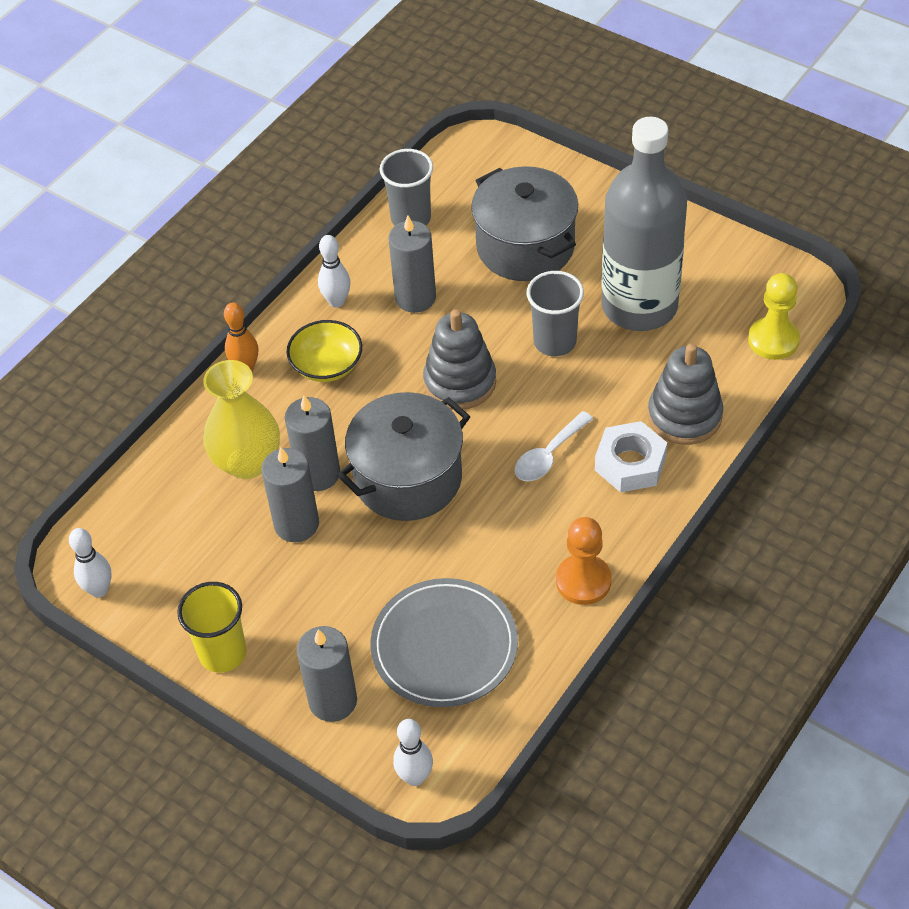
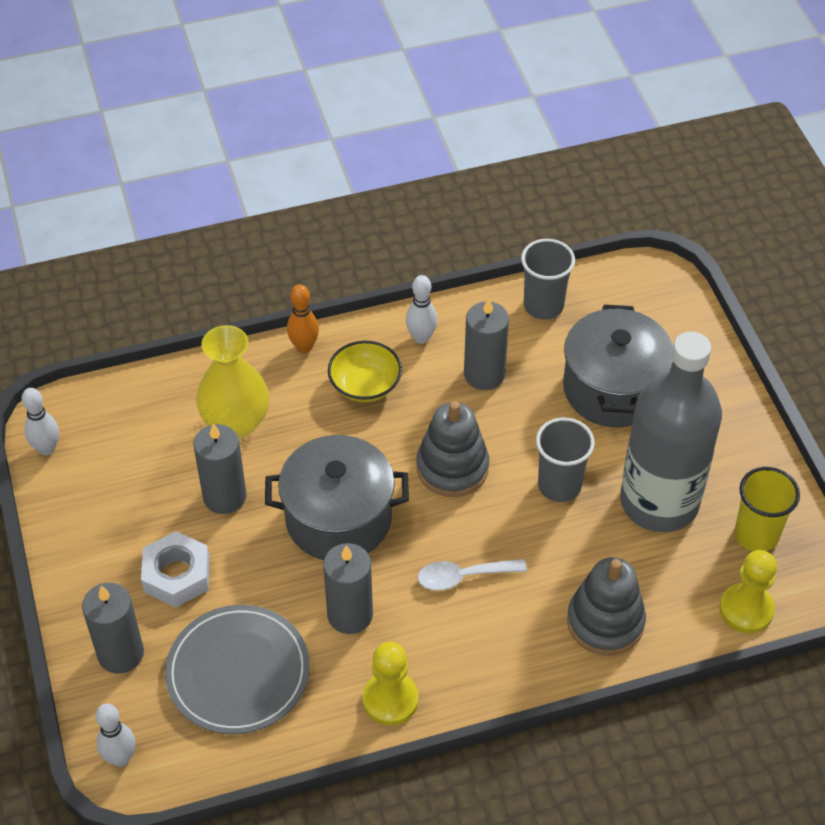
camera: 35 degrees right, 0 degrees up
yellow cup [177,582,247,673] -> yellow cup moved to [735,467,800,551]
grey candle [285,395,340,491] -> grey candle moved to [323,543,373,634]
orange pawn [556,517,611,605] -> yellow pawn [363,642,419,726]
white nut [595,421,667,493] -> white nut moved to [141,531,210,607]

